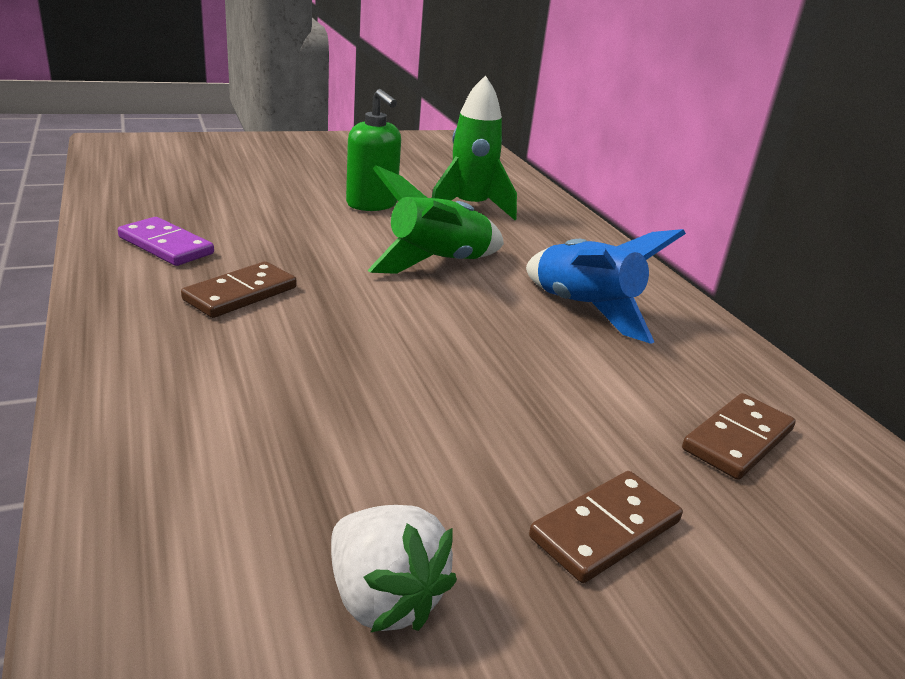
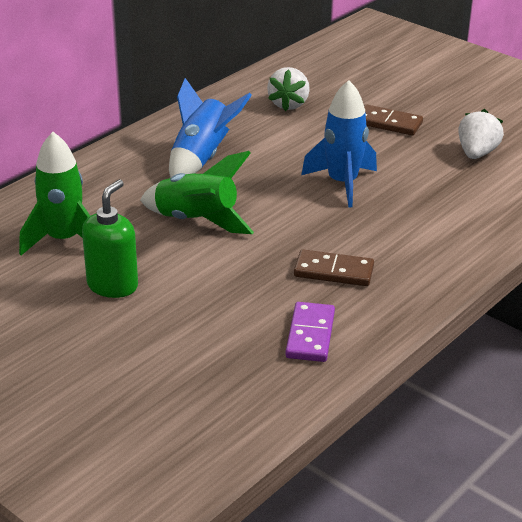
camera: 115 degrees left, 5 degrees up
brown domino [682,393,796,480] -> white strawberry [267,67,310,111]
none -> blue rocket [301,80,377,207]

